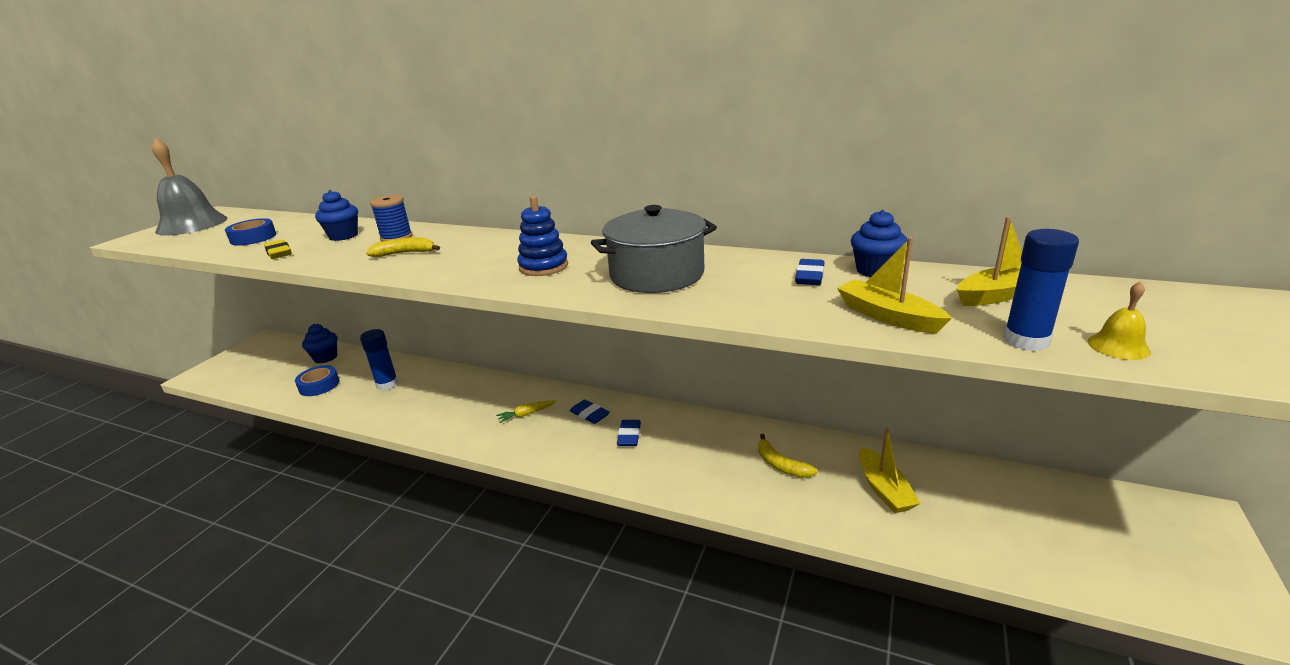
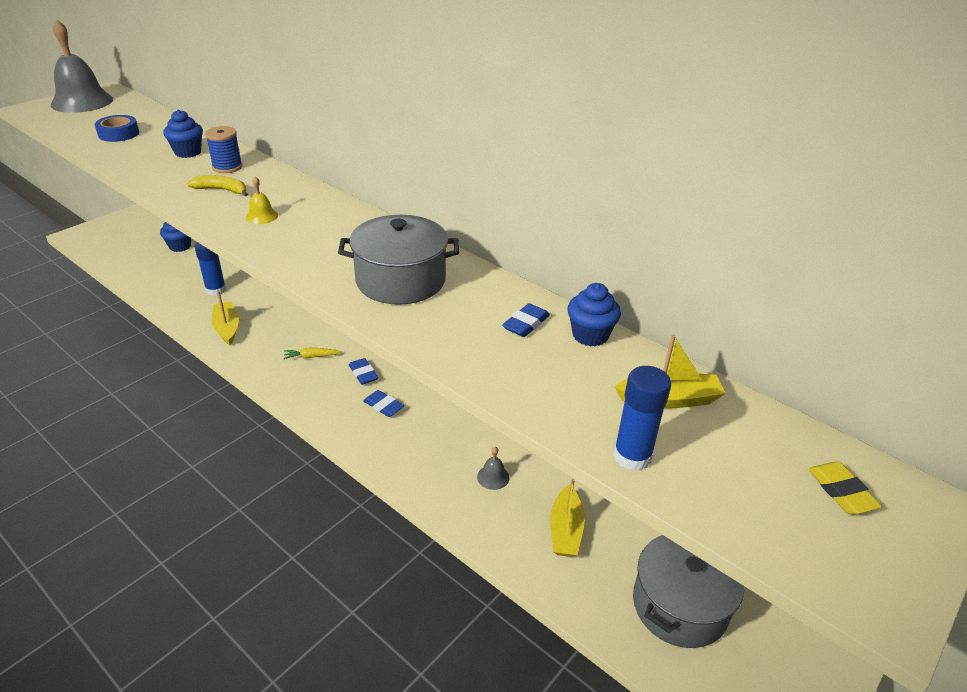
camera: 15 degrees right, 10 degrees up
yellow eraser [264,239,292,259] -> yellow eraser moved to [808,462,882,514]
blue tape [295,365,339,396] -> none
blue stacking toy [517,196,568,276] -> none
blue eraser [617,420,641,446] -> blue eraser turned 75 degrees counterclockwise [363,390,404,417]
yellow banana [758,434,818,478] -> grey bell [477,447,509,490]
yellow boat [837,237,952,334] -> yellow boat moved to [212,291,239,345]
yellow bell [1088,281,1151,360] -> yellow bell moved to [246,177,278,224]
none -> grey pot [633,535,744,648]

